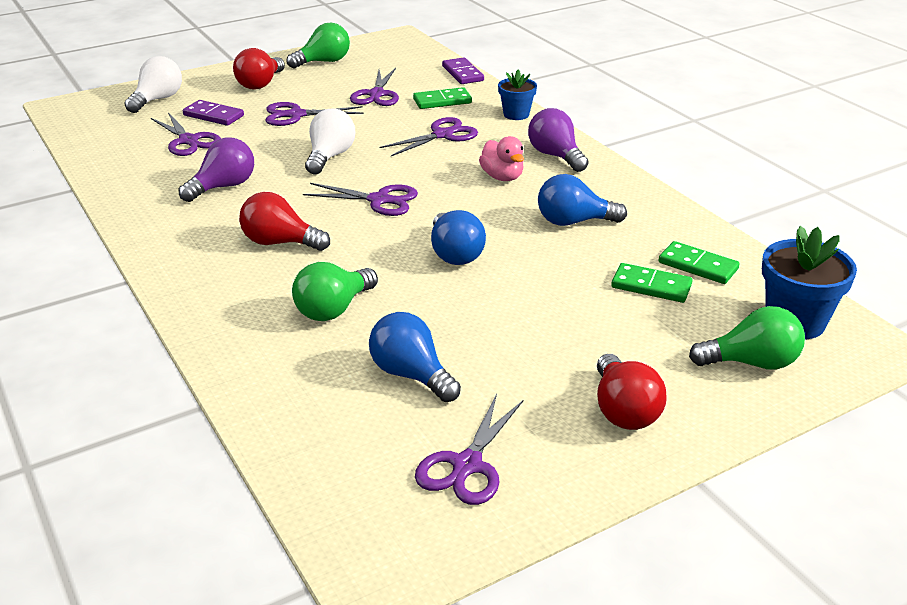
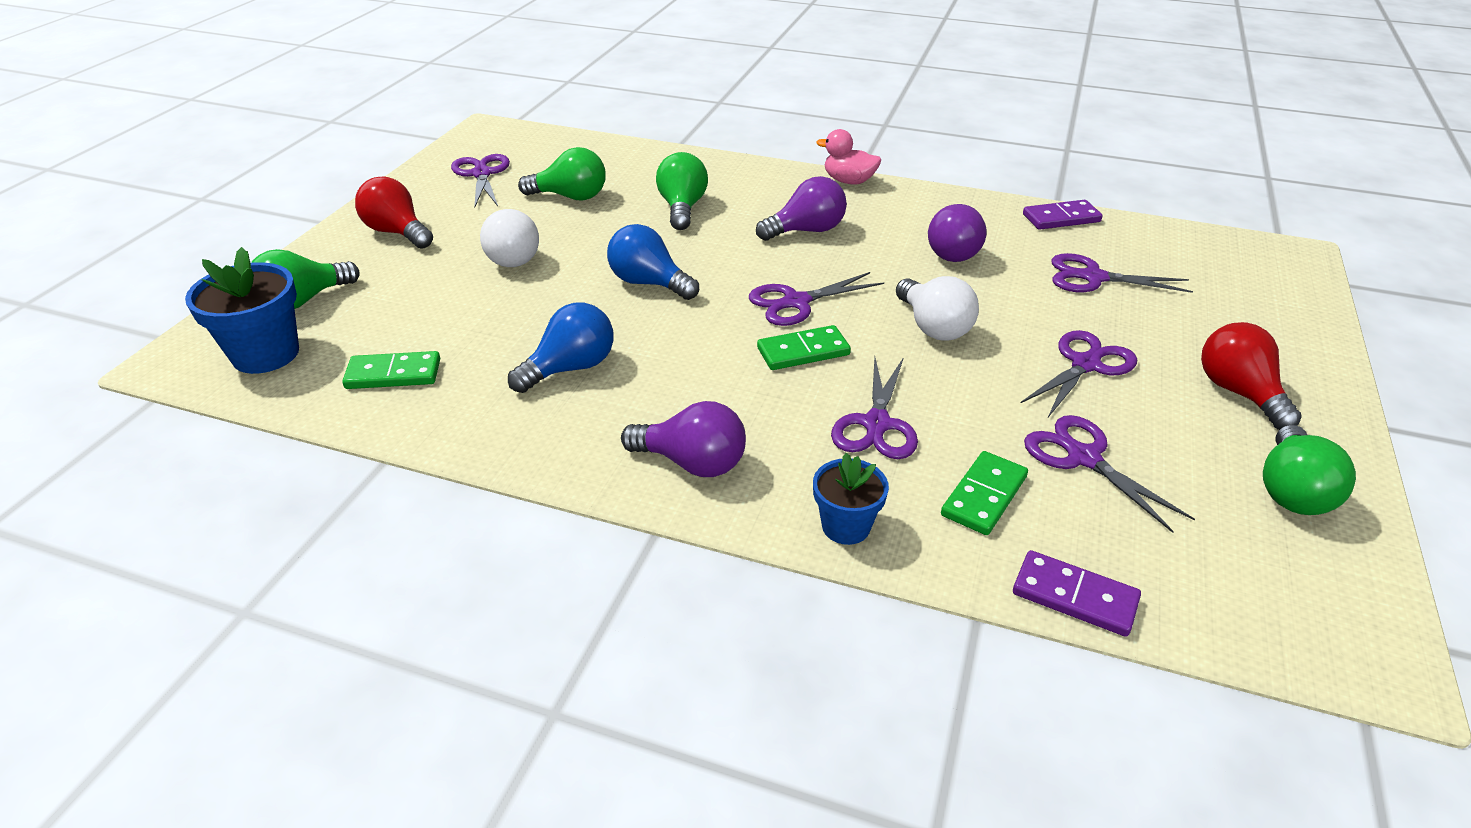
camera: 140 degrees right, 5 degrees up
white light bulb [124,56,182,113] -> white light bulb moved to [480,209,539,267]
purple domino [183,100,244,126] -> purple domino moved to [1023,200,1103,230]
red light bulb [239,192,330,251] -> purple light bulb [756,176,847,241]
blue light bulb [369,312,461,402] -> green light bulb [518,147,606,200]
pink duck [479,136,524,181] -> pink duck moved to [816,129,881,184]
green domino [611,263,693,303] -> green domino moved to [757,325,851,370]

